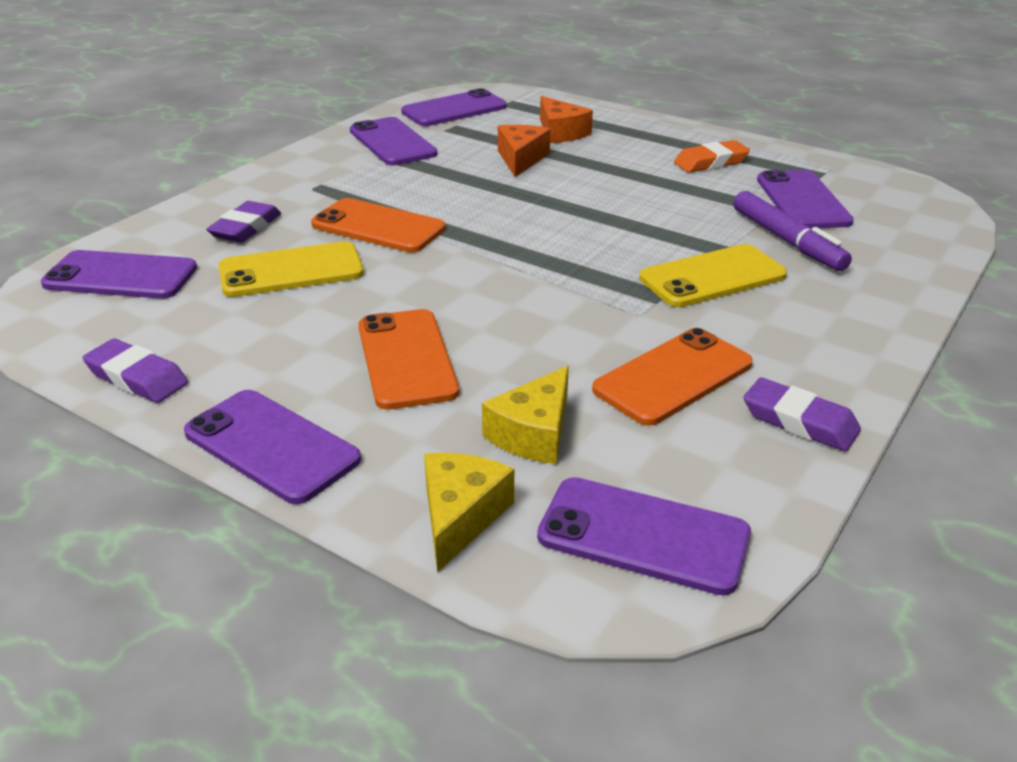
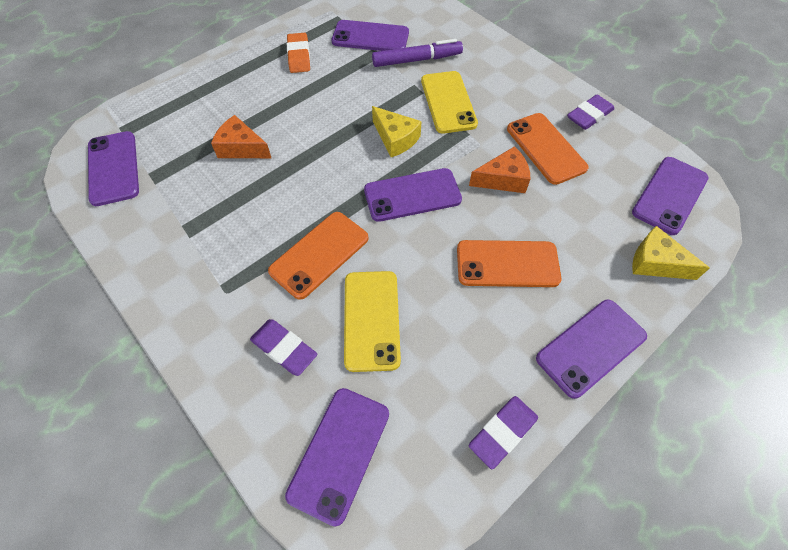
camera: 75 degrees left, 25 degrees up
purple phone [350,117,437,165] -> purple phone moved to [364,168,462,222]
yellow cheese [482,366,569,464] -> yellow cheese moved to [372,106,422,157]
orange cheese [540,96,593,143] -> orange cheese moved to [469,146,531,193]

